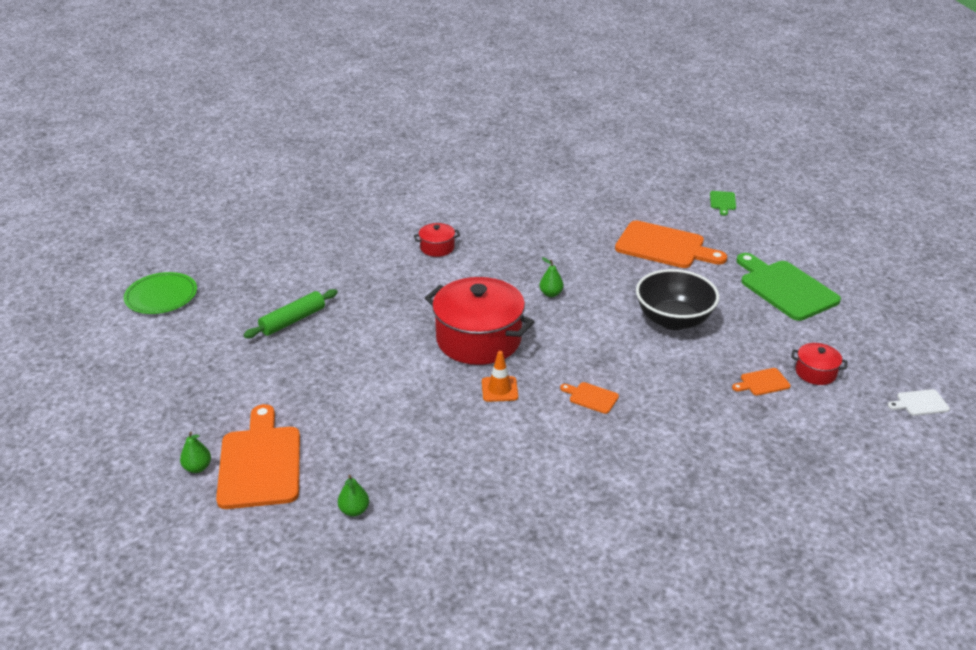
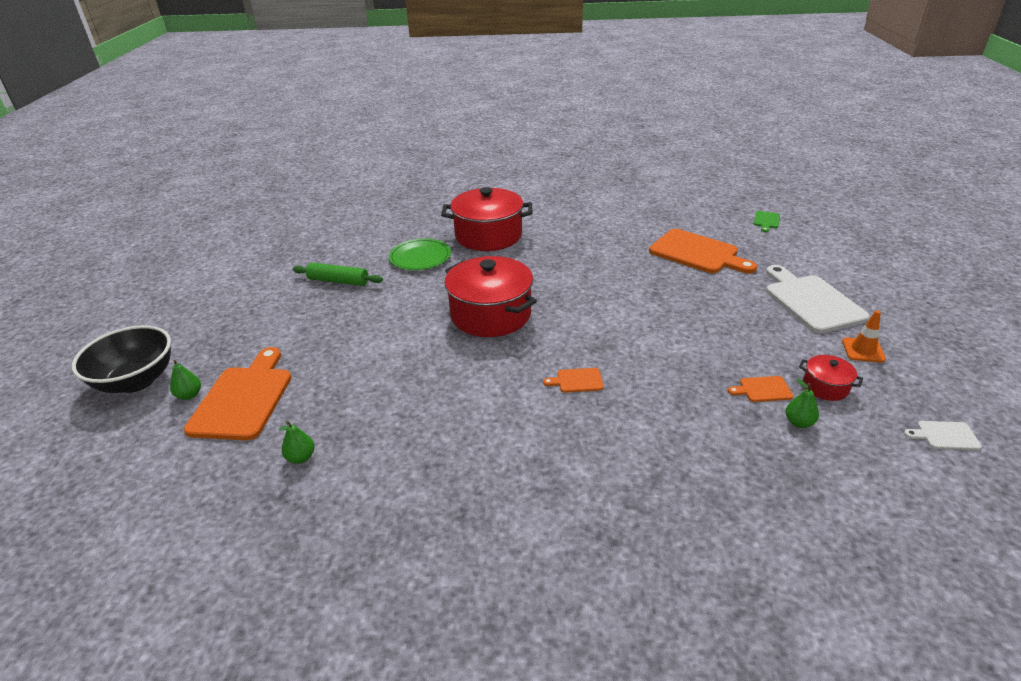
camera: 15 degrees right, 0 degrees up
green plate [124,272,197,314] -> green plate moved to [389,239,451,270]
green rolling pin [244,289,338,338] -> green rolling pin turned 45 degrees clockwise [293,262,383,286]
red pot [414,223,460,257] -> red pot [441,187,532,251], size x2.19
orange traffic cone [482,351,518,402] -> orange traffic cone moved to [842,310,886,362]
green pear [539,257,564,297] -> green pear moved to [786,378,819,428]
orange cutting board [560,382,619,414] -> orange cutting board turned 45 degrees counterclockwise [543,368,603,393]
black bowl [636,269,719,330] -> black bowl moved to [72,325,171,393]
green cutting board [736,253,841,321] -> white cutting board [766,265,870,333]

